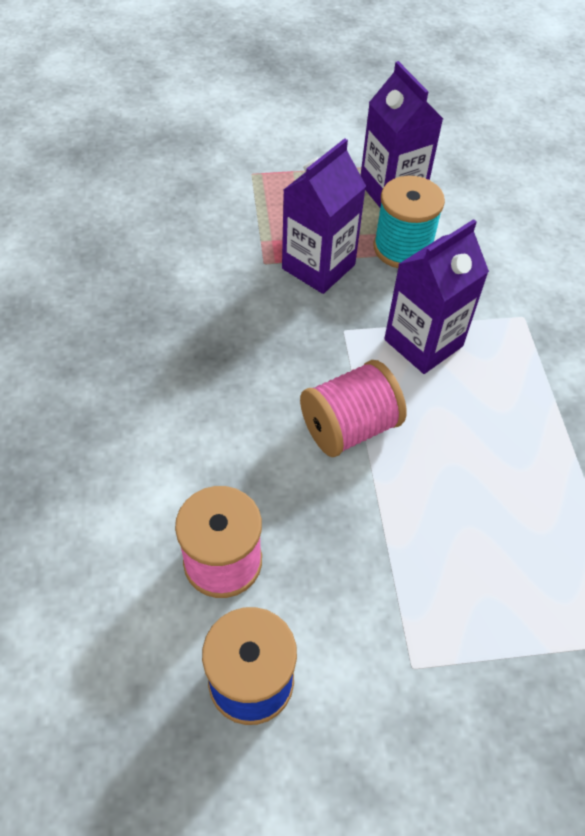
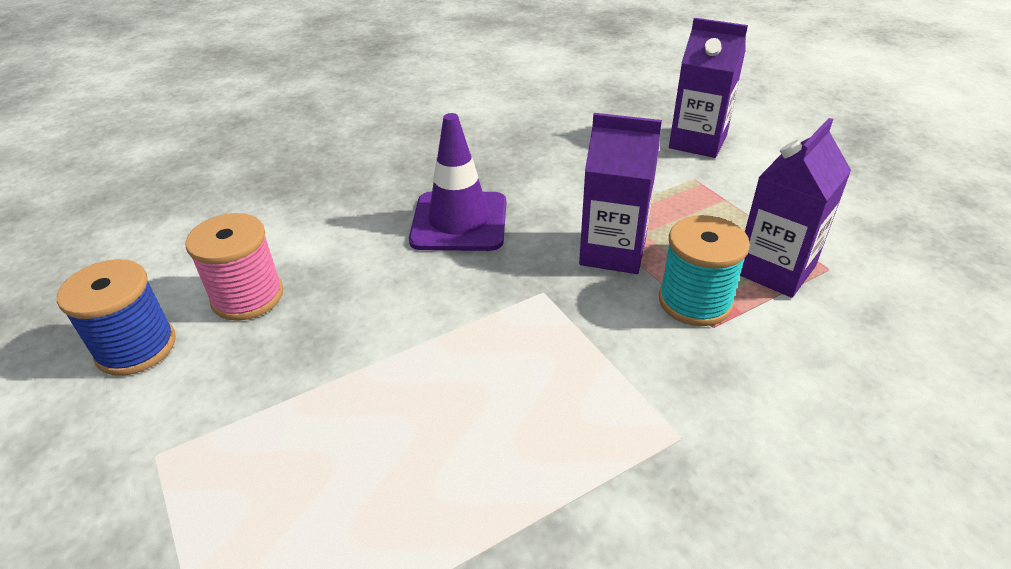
camera: 70 degrees right, 15 degrees down
pink spool [300,360,406,457] -> none
purple carton [384,219,489,374] -> purple carton moved to [669,18,748,158]
none -> purple traffic cone [409,113,506,251]

